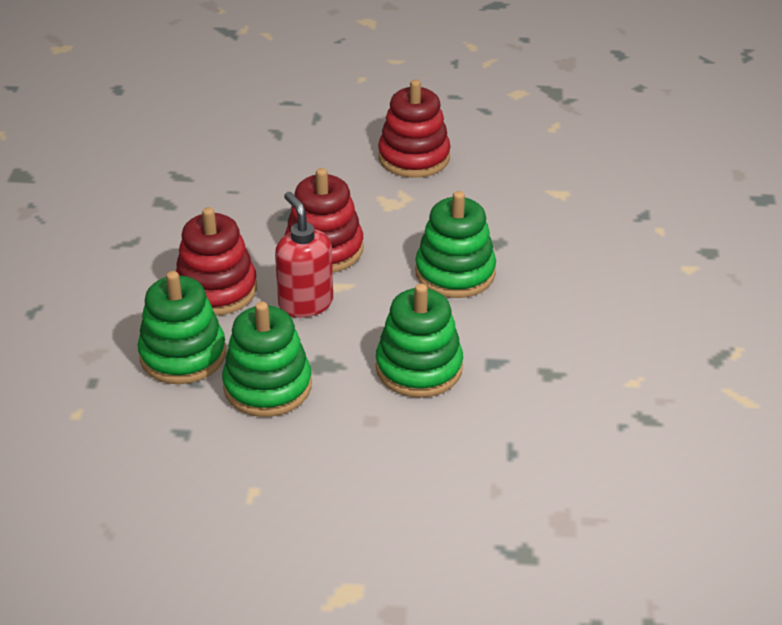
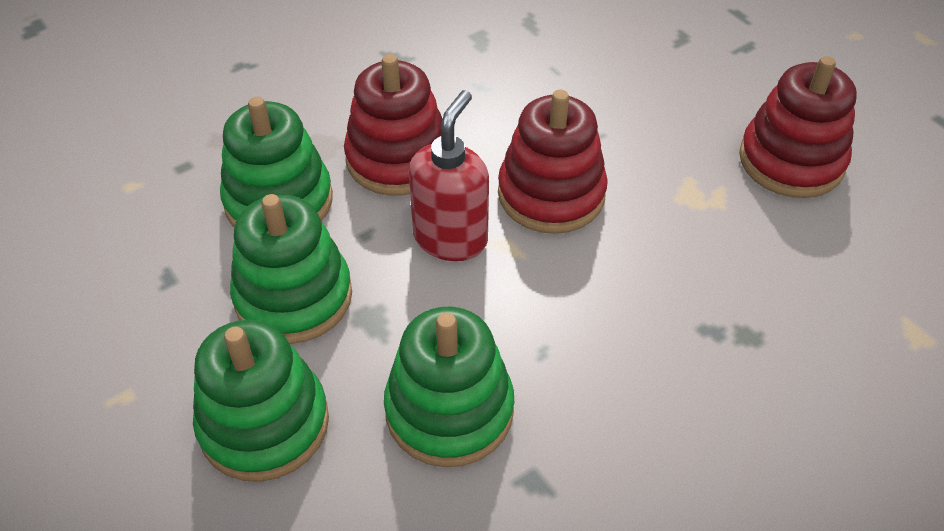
camera: 50 degrees right, 10 degrees up
green stacking toy [415,191,496,298] -> green stacking toy moved to [193,320,329,482]

